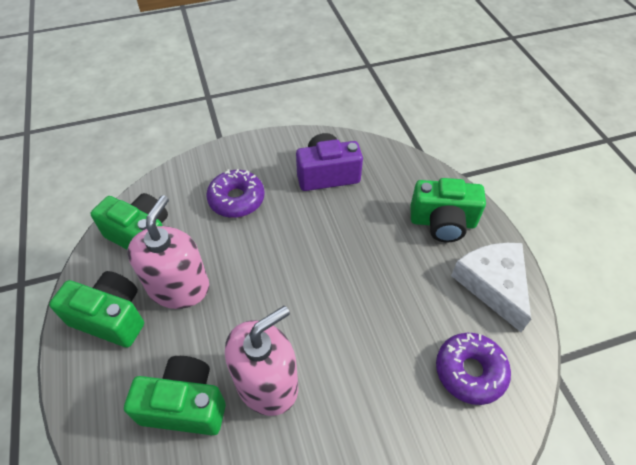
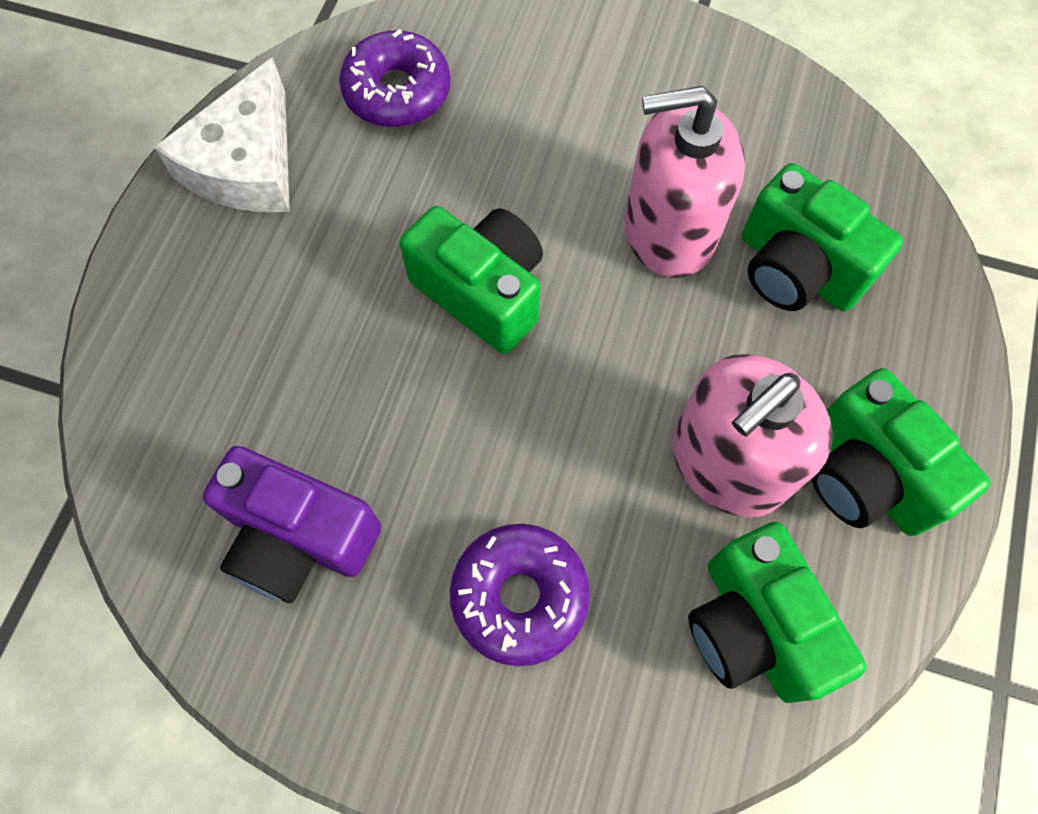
camera: 145 degrees left, 15 degrees up
green camera [411,178,486,242] -> green camera moved to [399,206,543,354]

